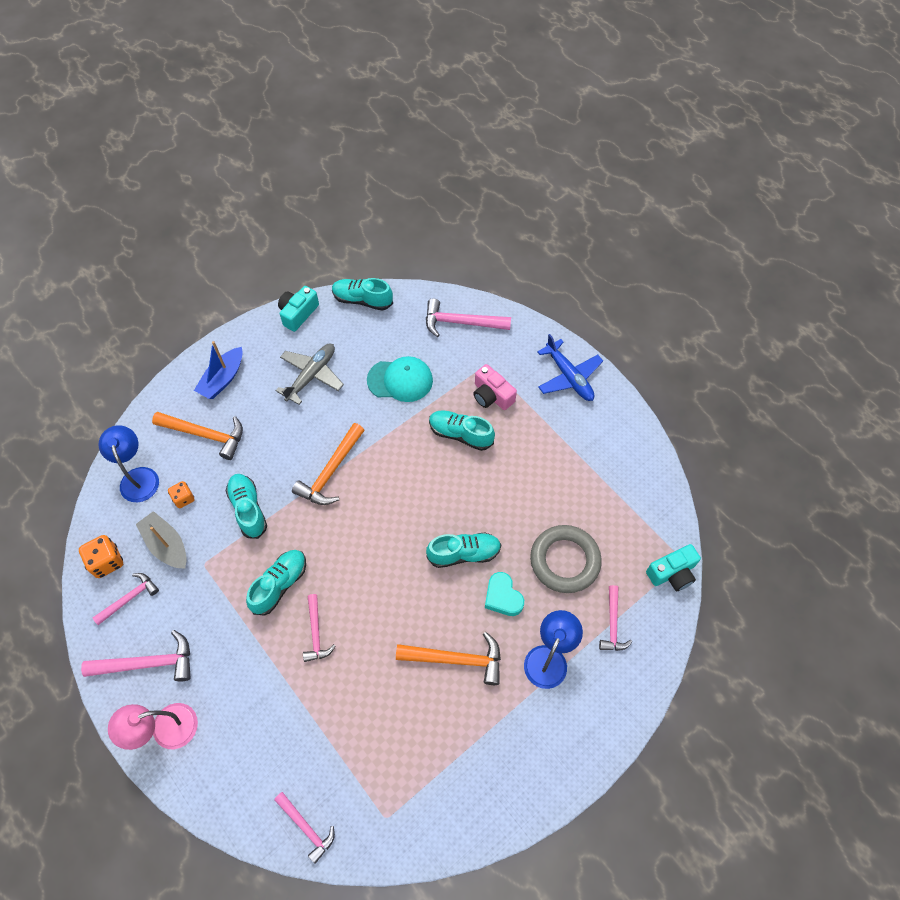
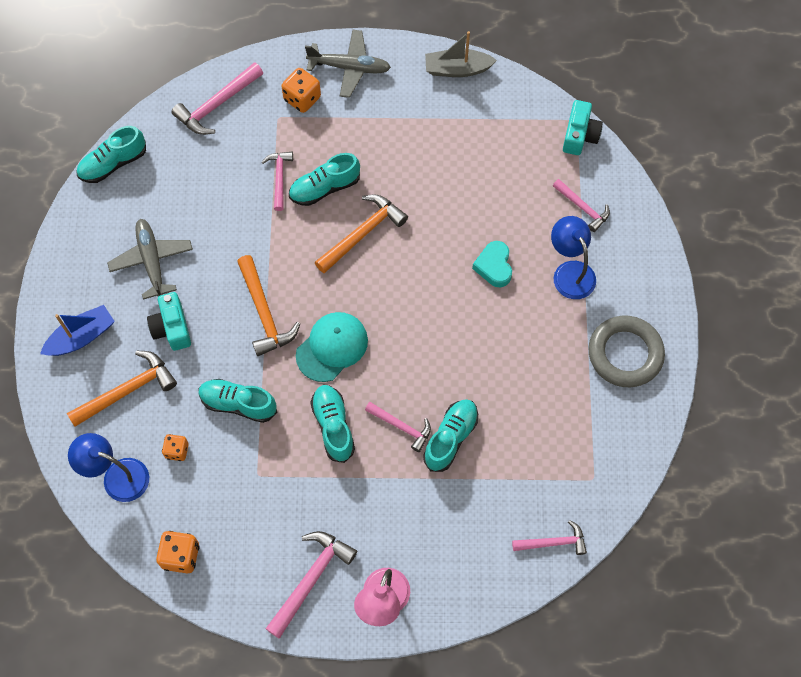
camera: 50 degrees left, 5 degrees up
pink hammer [93,573,159,625] -> pink hammer moved to [262,152,293,211]
grey boat [136,511,187,569] -> grey boat moved to [425,31,497,77]
blue boat [194,341,243,399] -> blue boat turned 105 degrees counterclockwise [40,305,115,356]
turquoise camera [278,286,319,332] -> turquoise camera moved to [147,292,191,351]
turquoise cap [367,356,433,402] -> turquoise cap moved to [296,312,368,382]
orange hammer [396,632,501,685] -> orange hammer moved to [314,194,408,273]
turquoise shoe [426,532,501,568] -> turquoise shoe moved to [423,399,478,472]
pink camera [473,364,517,410] -> none
turquoise heart [485,572,524,616] -> turquoise heart turned 75 degrees clockwise [472,241,512,287]
grey ring [530,525,602,593] -> grey ring moved to [588,316,665,387]
blue plane [537,334,603,401] -> grey plane [305,30,391,98]
none -> orange dice [281,68,321,113]

